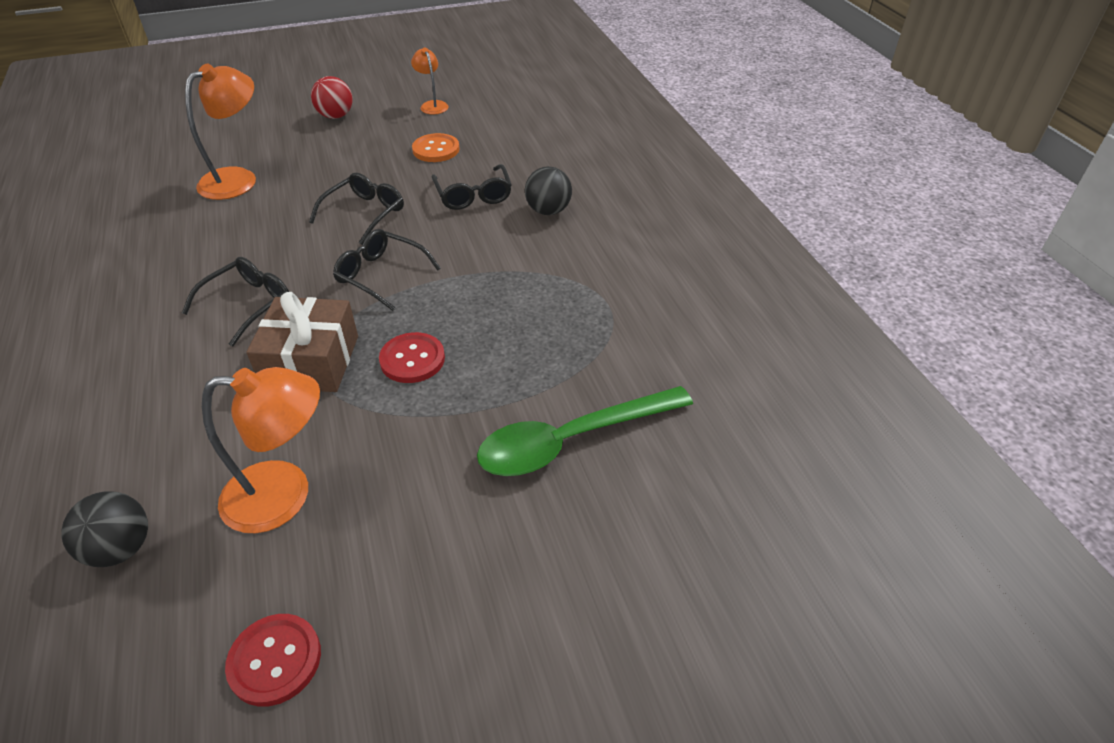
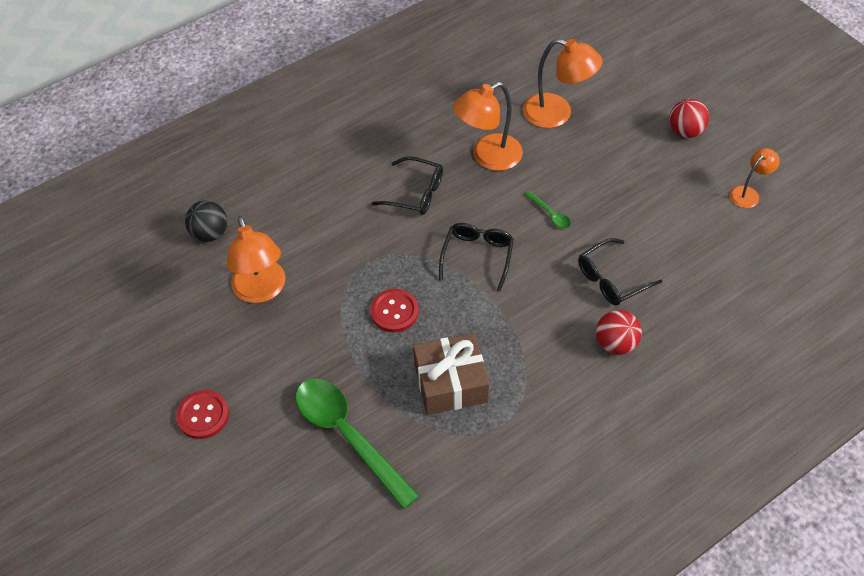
camera: 75 degrees right, 10 degrees up
red button [225,614,321,707] -> red button moved to [176,390,229,439]
brown gift [246,292,358,392] -> brown gift moved to [413,333,489,415]
black glasses [309,173,404,245] -> green spoon [524,191,571,229]
orange button [412,133,460,162] -> none
black ball [525,166,572,215] -> red ball [596,310,642,355]
none -> orange lamp [453,82,523,171]

